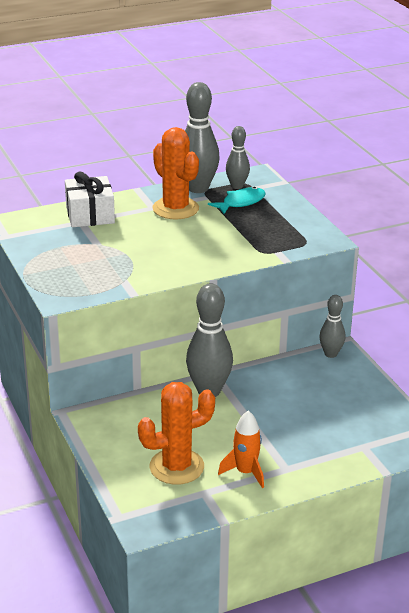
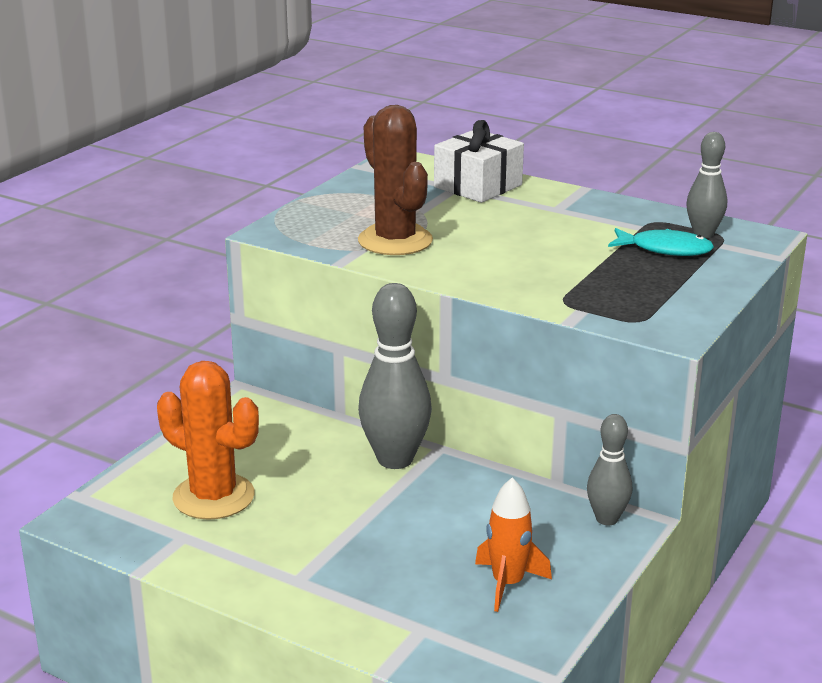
camera: 55 degrees right, 5 degrees down
orange cactus [152,127,199,219] -> none
grey bowling pin [185,82,220,193] -> none
orange rocket [218,411,264,488] -> orange rocket moved to [475,477,552,612]
none -> brown cactus [358,105,433,255]

